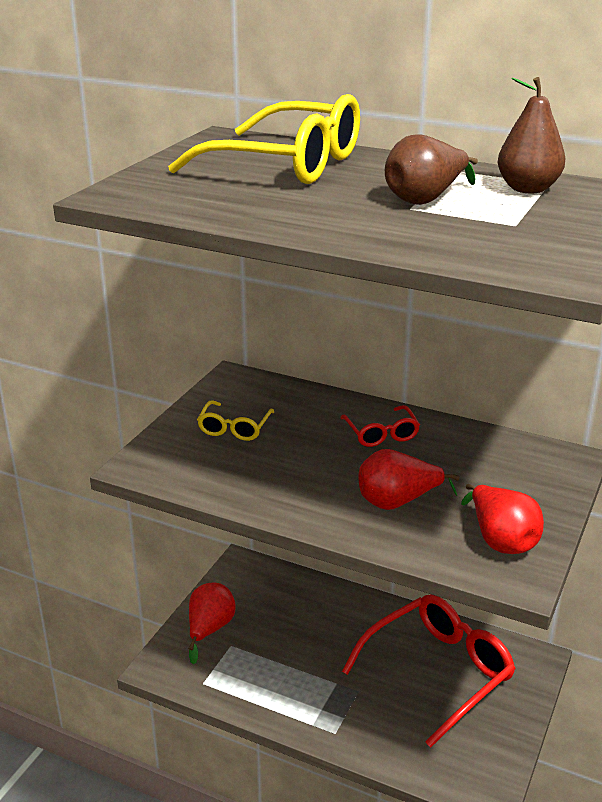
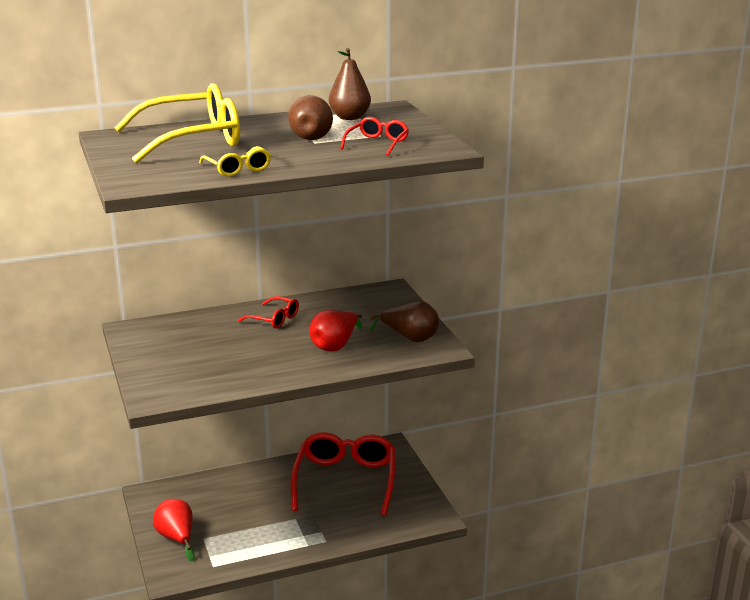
camera: 45 degrees left, 5 degrees down
yellow glasses [197,400,274,441] -> yellow glasses moved to [199,146,271,177]
red pear [461,484,544,554] -> brown pear [370,301,439,342]
none -> red glasses [340,117,409,156]

